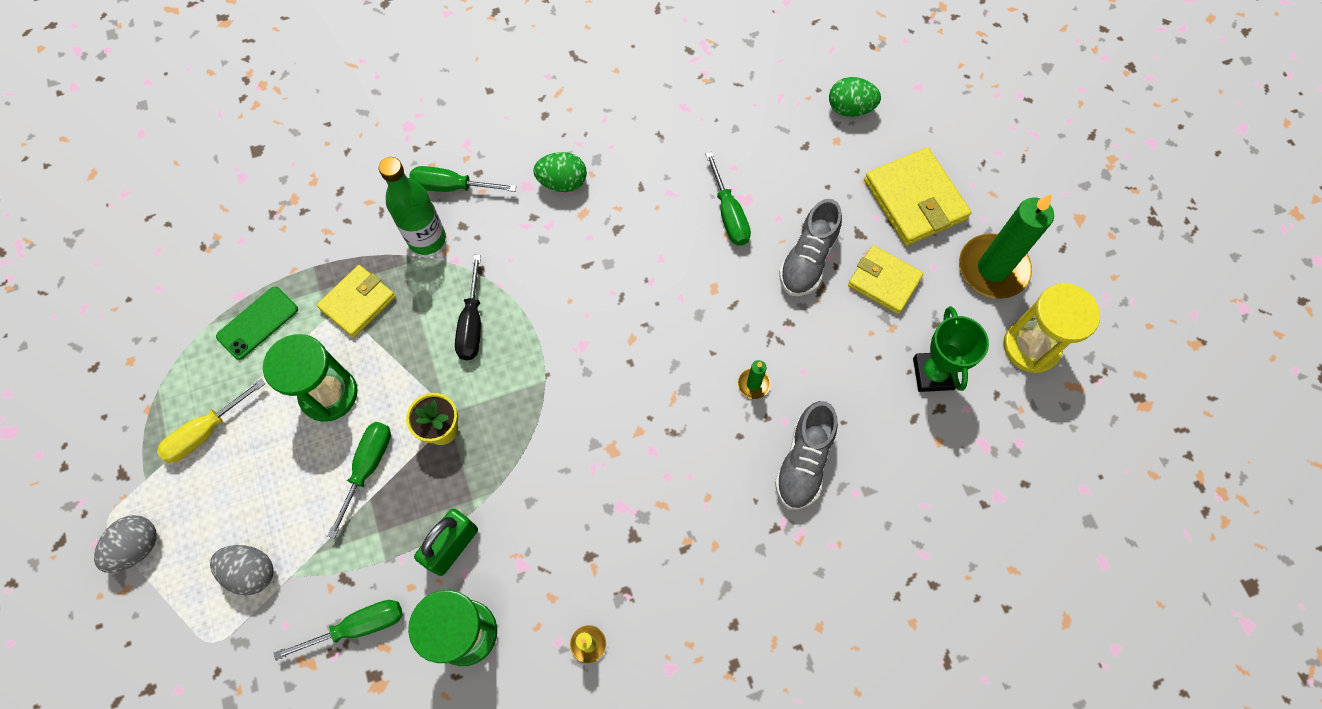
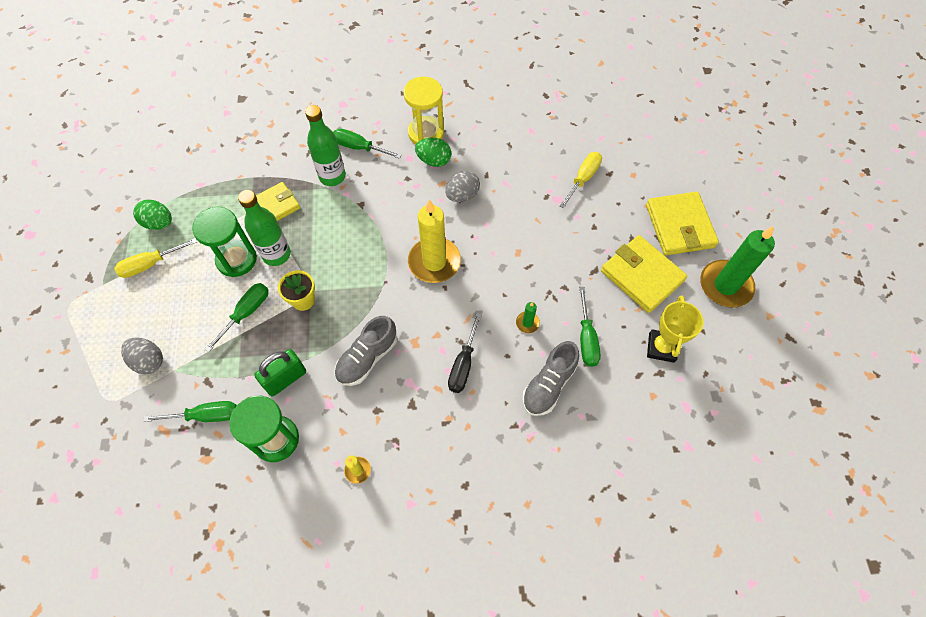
camera: 15 degrees right, 5 degrees down
grey egg [94,515,157,573] -> grey egg moved to [445,171,480,202]
green phone [216,287,298,360] -> none
black screwdriver [455,255,481,360] -> black screwdriver moved to [448,312,482,393]
green screwdriver [705,152,751,245] -> green screwdriver moved to [579,287,601,367]
grey shoe [779,199,842,296] -> grey shoe moved to [334,316,397,386]
green egg [829,77,881,117] -> green egg moved to [133,200,172,230]
yellow wallet [848,245,924,314] -> yellow wallet [601,235,688,313], size x1.50
green trophy [913,306,989,392] -> yellow trophy [647,295,704,363]
yellow hourglass [1004,284,1100,373] -> yellow hourglass moved to [403,77,444,145]
none -> green bottle [238,190,291,266]
none -> yellow candle [408,199,461,283]
none -> yellow screwdriver [559,152,602,209]

